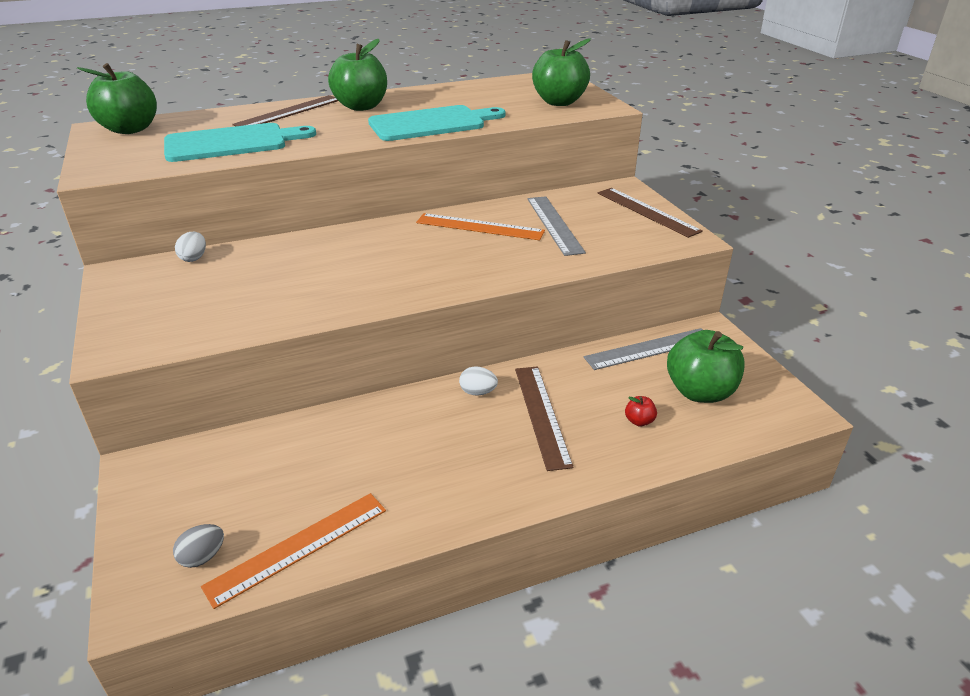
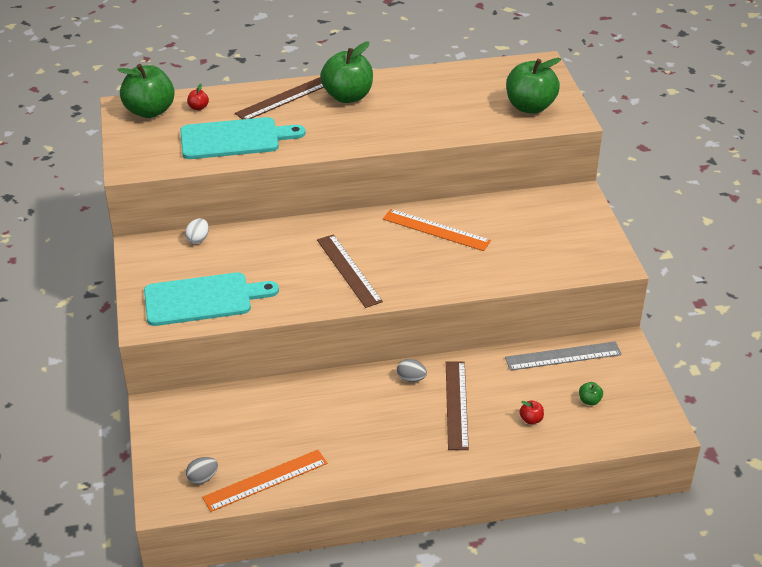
camera: 10 degrees right, 5 degrees up
turquoise cutting board [368,105,506,141] -> turquoise cutting board moved to [144,272,279,326]
white egg [459,366,498,396] -> grey egg [397,359,427,382]
grey ruler [527,196,586,256] -> none
brown ruler [598,188,703,238] -> brown ruler moved to [317,234,383,308]
green apple [667,330,745,403] -> green apple [579,382,603,405], size x0.40
none -> red apple [187,84,209,111]

